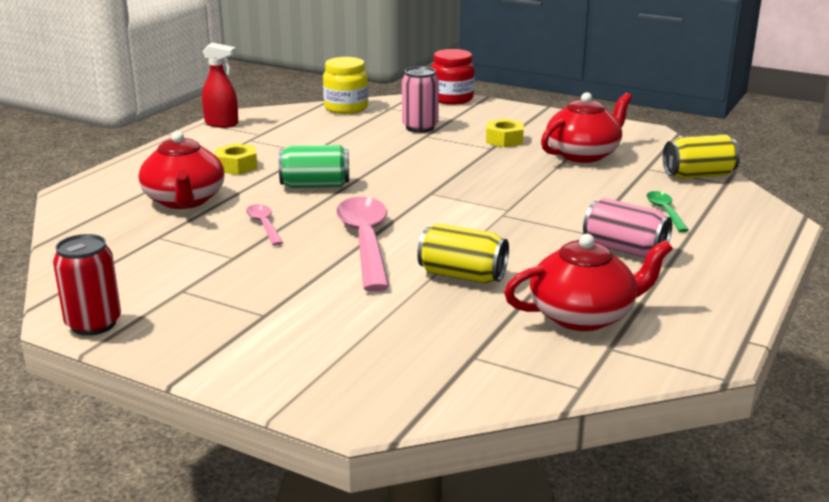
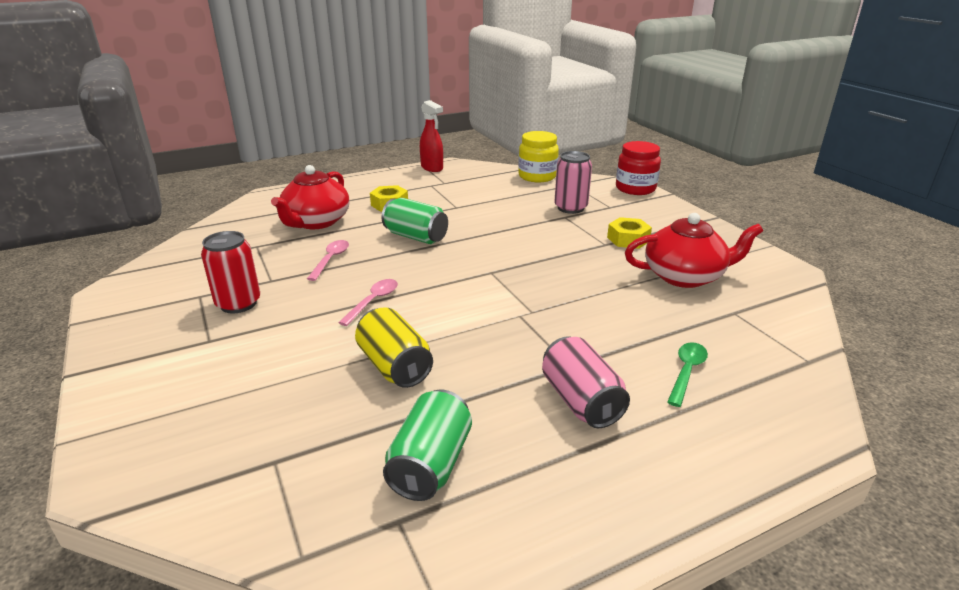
camera: 35 degrees right, 5 degrees up
red can [53,234,121,336] -> red can moved to [201,231,260,313]
pink spoon [336,197,389,292] -> pink spoon [338,279,398,326], size x0.49
red teapot [504,234,673,331] -> green can [383,390,472,501]
yellow can [663,134,740,179] -> none

